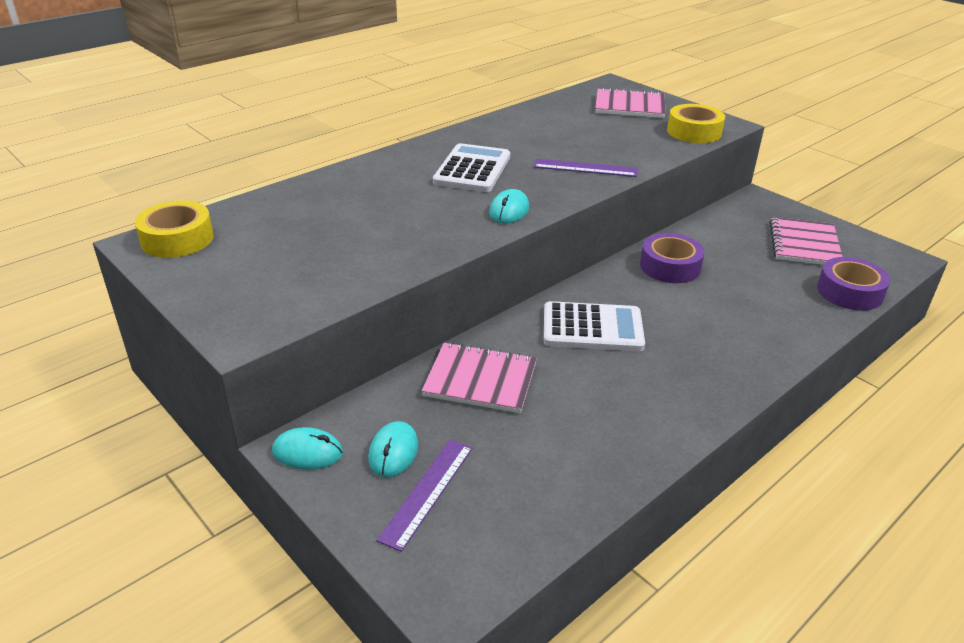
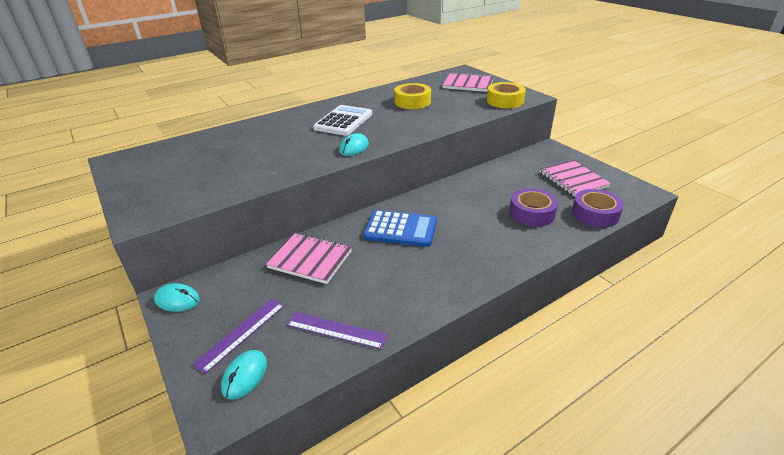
camera: 10 degrees right, 0 degrees up
yellow tape [135,201,214,258] -> yellow tape moved to [394,83,431,109]
turquoise mouse [368,421,418,477] -> turquoise mouse moved to [221,350,267,399]
purple ruler [534,159,637,177] -> purple ruler moved to [287,312,388,350]
white calculator [544,301,645,351] -> blue calculator [363,210,437,247]
purple tape [640,233,705,283] -> purple tape moved to [509,188,558,227]
pink notebook [770,217,842,265] -> pink notebook turned 45 degrees counterclockwise [539,160,611,197]

